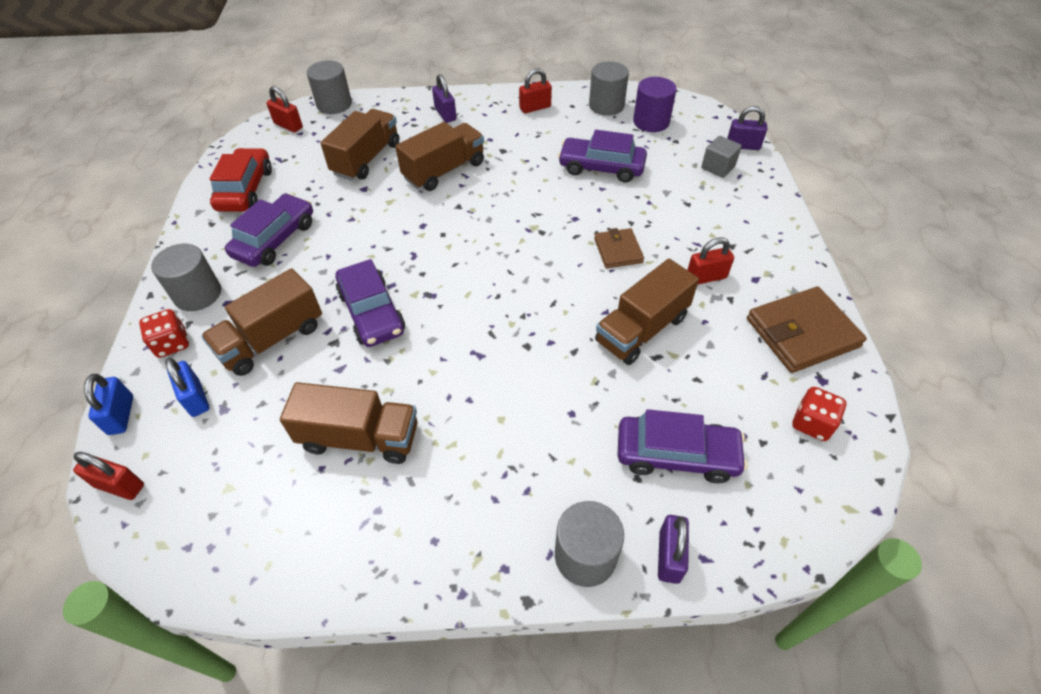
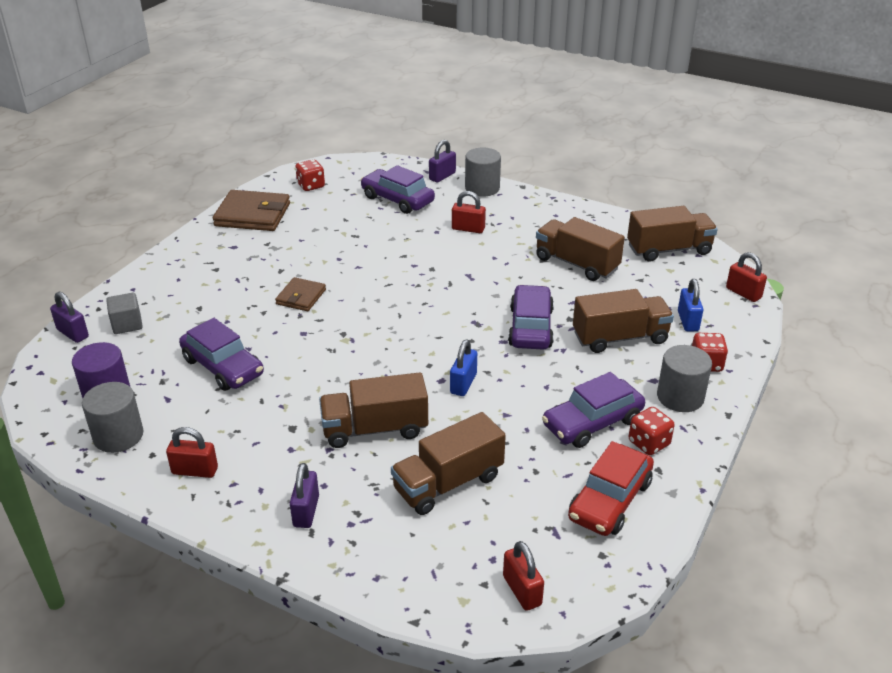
camera: 150 degrees left, 15 degrees down
blue padlock [84,374,133,435] -> blue padlock moved to [450,339,477,396]
grey cylinder [307,61,352,114] -> none
brown truck [595,259,699,365] -> brown truck moved to [627,206,718,262]
red padlock [688,237,734,284] -> red padlock moved to [452,191,486,233]
none -> red dice [628,407,674,455]

